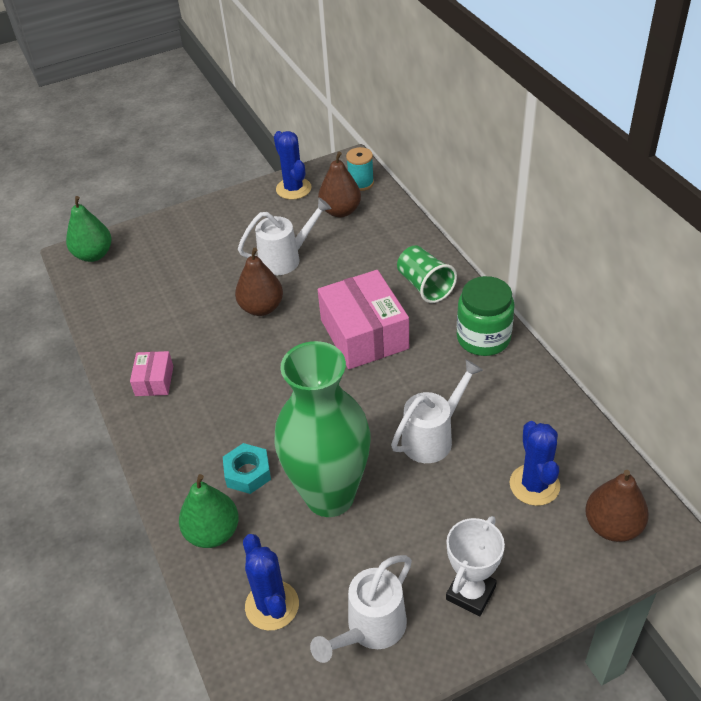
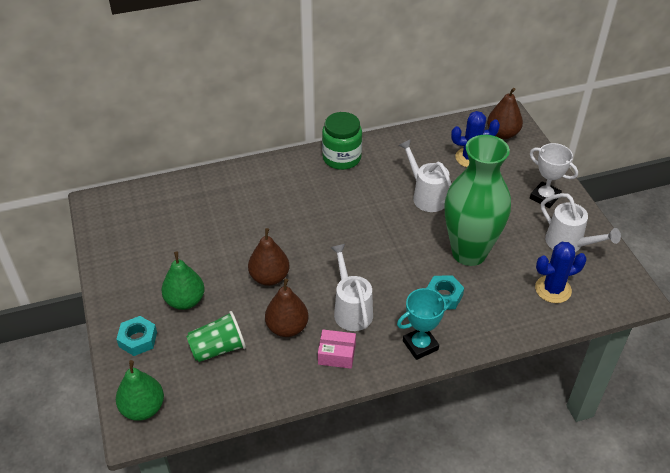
camera: 85 degrees left, 0 degrees up
green pear [179,474,239,548] -> green pear moved to [161,251,205,310]
white watering can [238,198,332,275] -> white watering can moved to [330,244,373,331]
blue cactus [274,131,312,200] -> none
brown pear [318,152,361,217] -> brown pear moved to [265,279,309,337]
pink box [318,270,409,369] -> none
turquoise spool [346,147,374,191] -> none
green cup [397,245,457,303] -> green cup moved to [186,311,246,362]
none -> turquoise nut [116,316,157,356]
none -> turquoise trophy [397,288,452,360]

